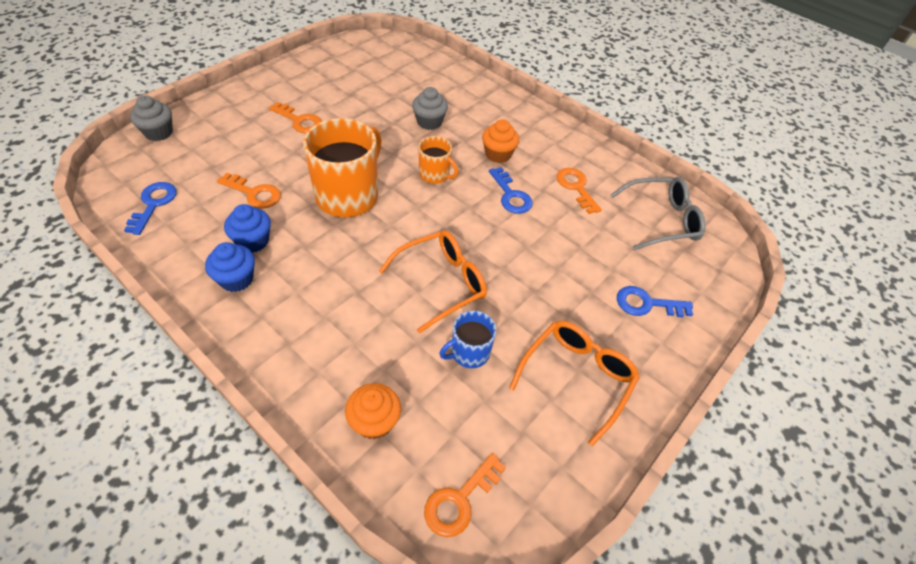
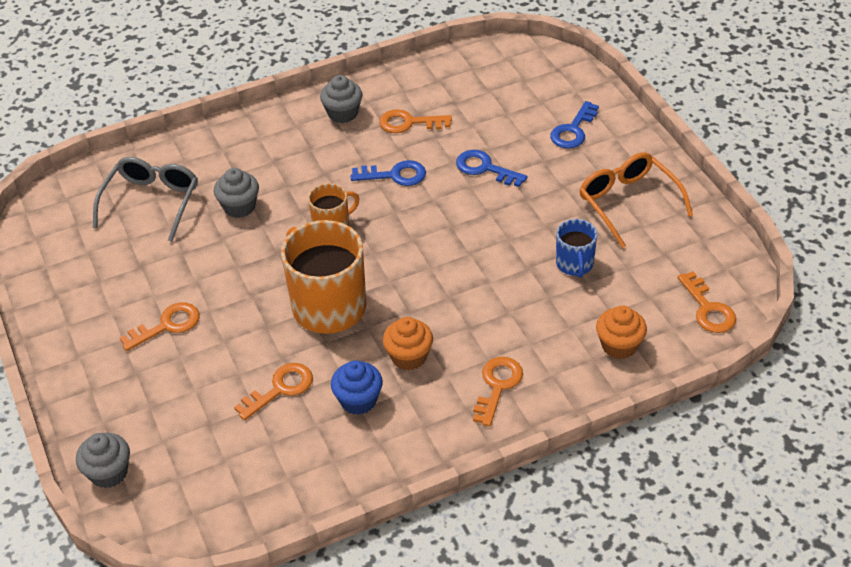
camera: 60 degrees left, 5 degrees down
blue key [124,182,177,235] -> blue key moved to [456,150,527,187]
blue cupcake [205,242,255,292] -> none
orange glasses [379,230,487,333] -> none
orange cupcake [482,119,519,163] -> orange cupcake moved to [383,317,433,371]
grey glasses [611,177,706,250] -> grey glasses moved to [93,157,198,242]
none -> grey cupcake [320,75,362,123]
none -> orange key [473,357,523,426]

